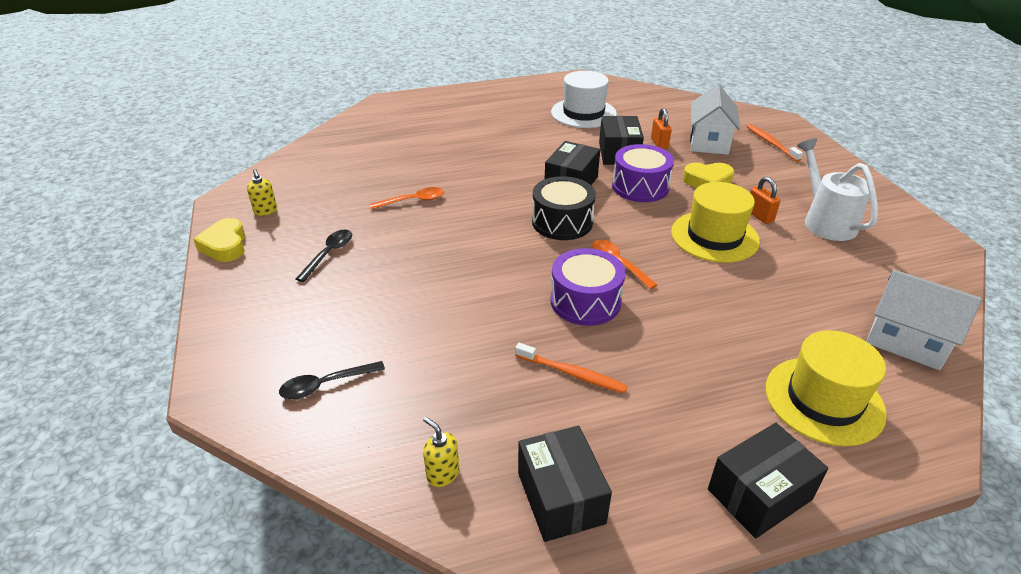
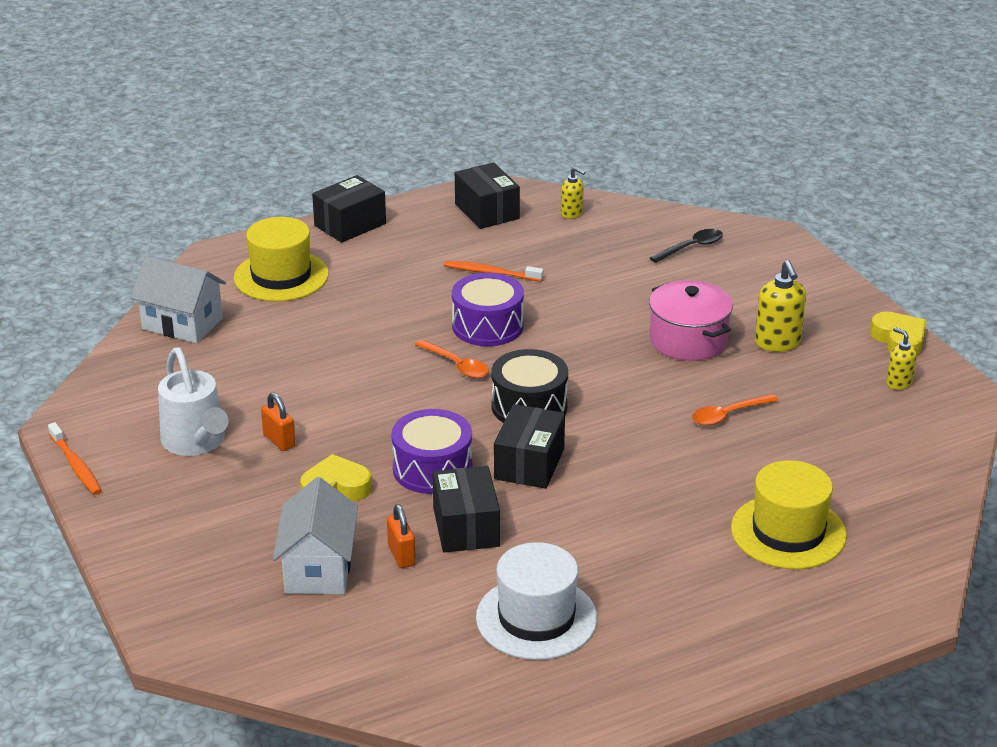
camera: 170 degrees right, 5 degrees down
black spoon [296,229,352,282] -> yellow soap dispenser [755,260,806,352]
yellow hat [671,182,760,263] -> yellow hat moved to [731,460,847,569]
orange toothbrush [747,124,803,162] -> orange toothbrush moved to [48,422,102,495]
none -> pink pot [649,280,733,361]

